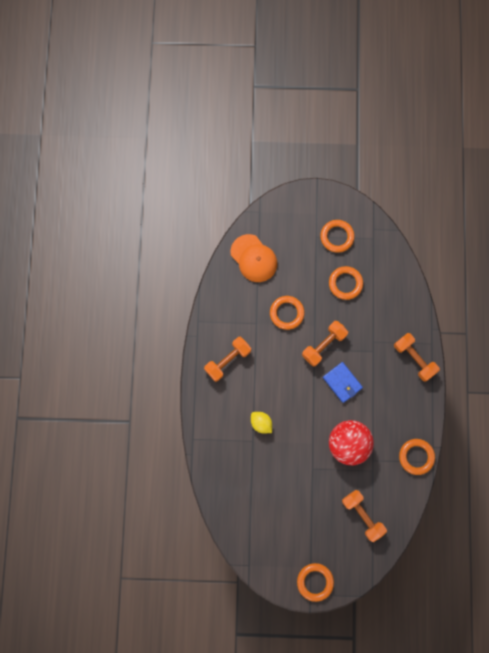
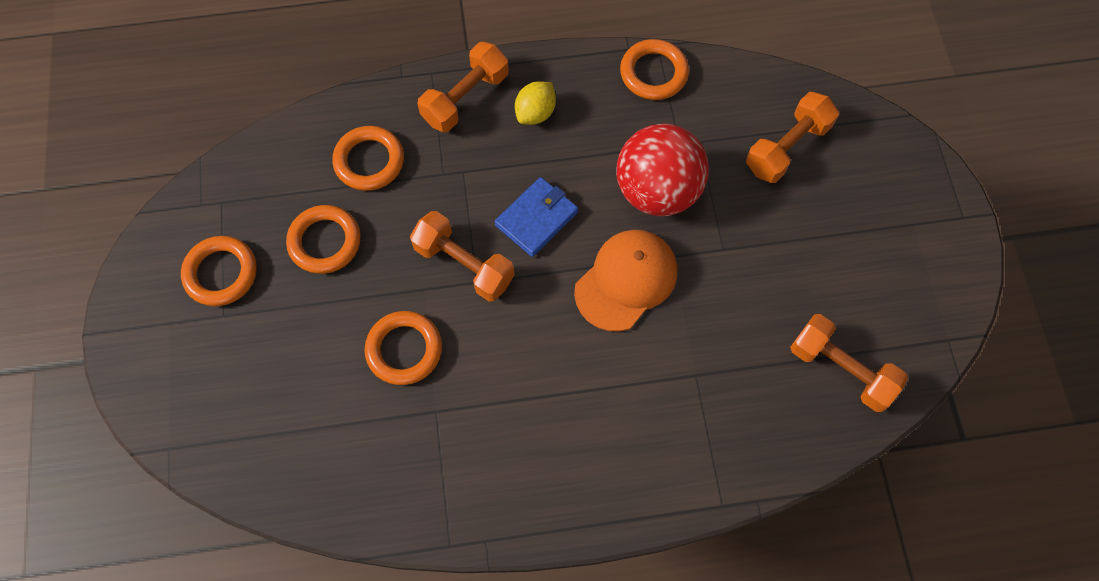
camera: 100 degrees left, 10 degrees down
orange dumbbell [204,337,251,382] -> orange dumbbell moved to [790,314,908,412]
orange cap [230,234,277,282] -> orange cap moved to [574,230,677,332]
yellow lemon [251,412,272,433] -> yellow lemon moved to [515,81,556,125]
orange ring [297,563,334,602] -> orange ring moved to [332,126,404,191]

